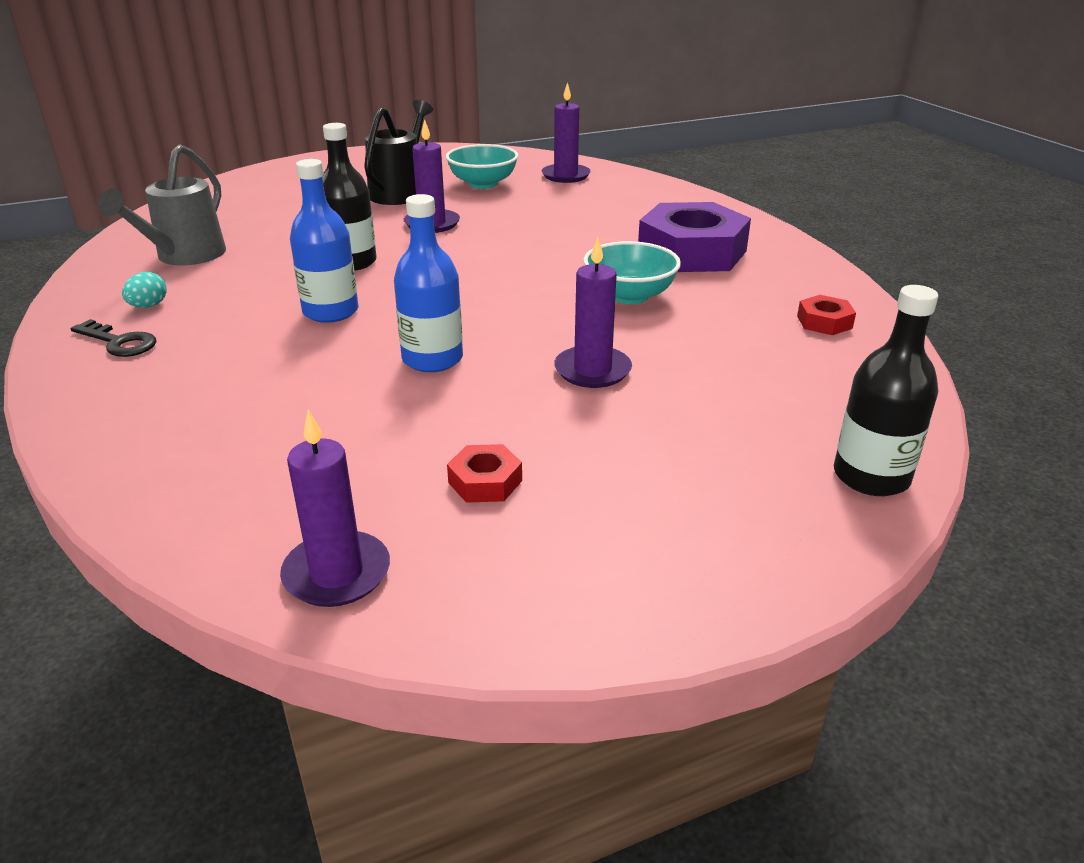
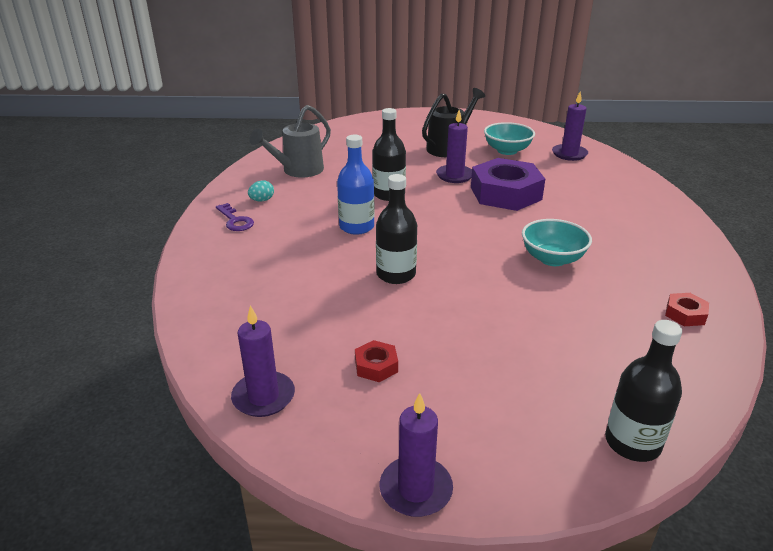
camera: 25 degrees right, 0 degrees up
black key [71,319,156,357] -> purple key [216,203,254,231]
blue bottle [394,194,463,372] -> black bottle [376,174,417,284]
purple candle [554,237,632,388] -> purple candle moved to [380,393,453,517]
purple nut [638,202,751,272] -> purple nut moved to [471,158,545,211]

